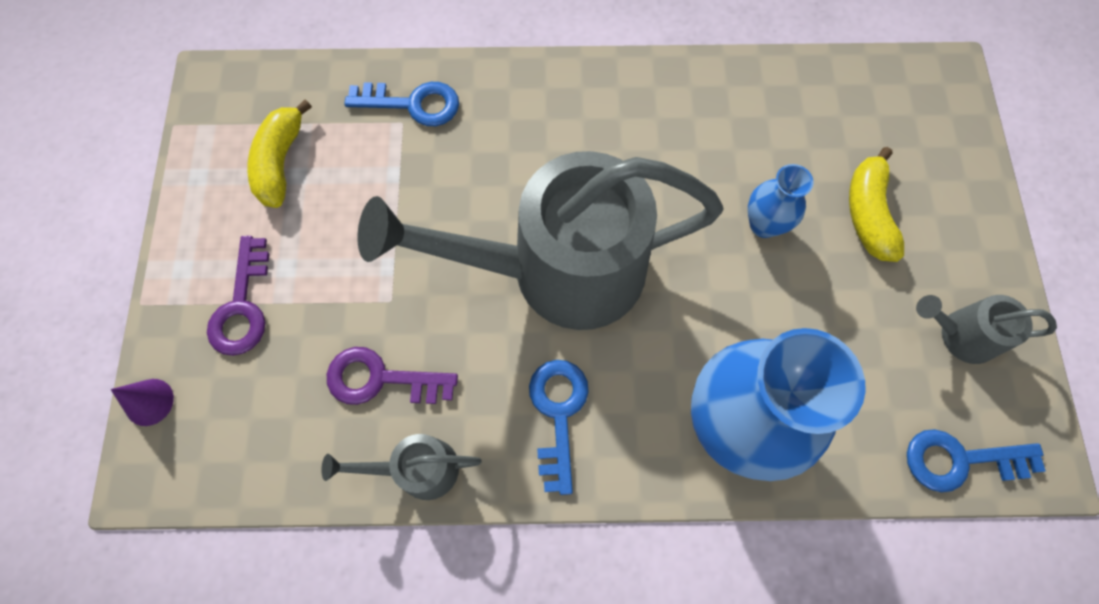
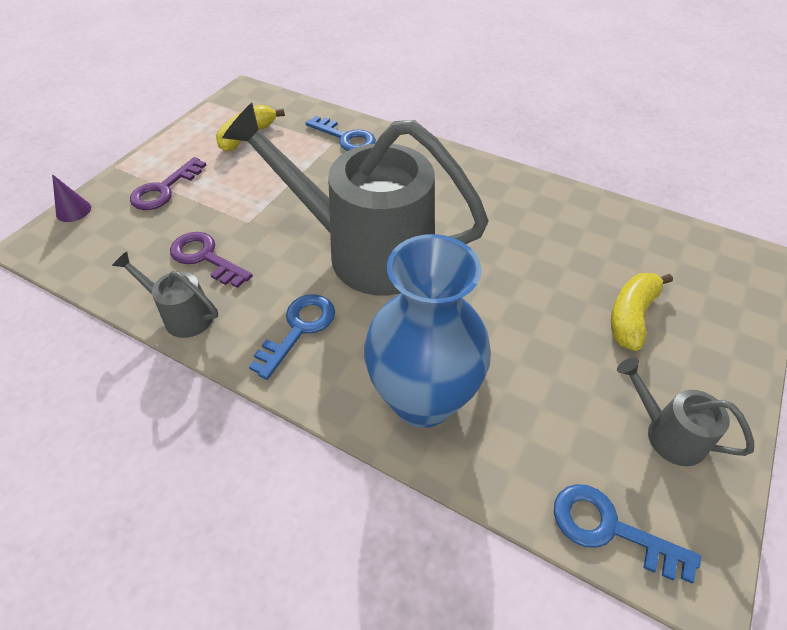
camera: 30 degrees right, 20 degrees down
blue vase [748,164,813,238] -> none

